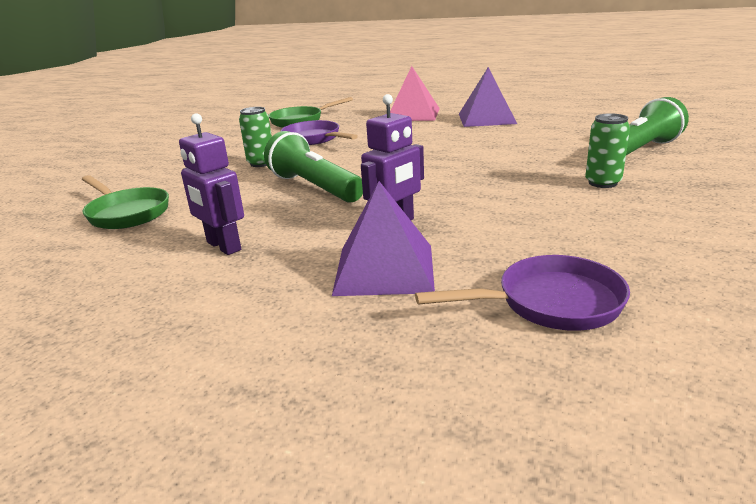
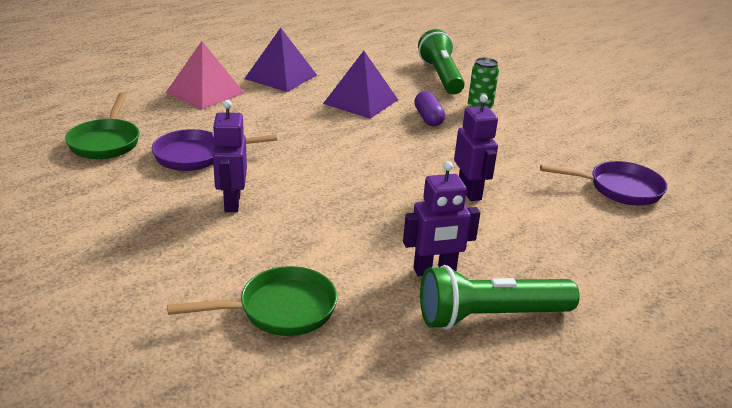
camera: 65 degrees left, 5 degrees up
green can [239,107,272,167] -> purple robot [212,100,247,212]
green flashlight [264,131,363,203] -> green flashlight moved to [420,265,580,330]
purple pyramid [332,181,435,296] -> purple pyramid moved to [323,51,398,119]
purple pan [415,255,630,331] -> purple pan turned 75 degrees clockwise [540,161,667,205]
none -> purple capsule [414,91,445,126]

